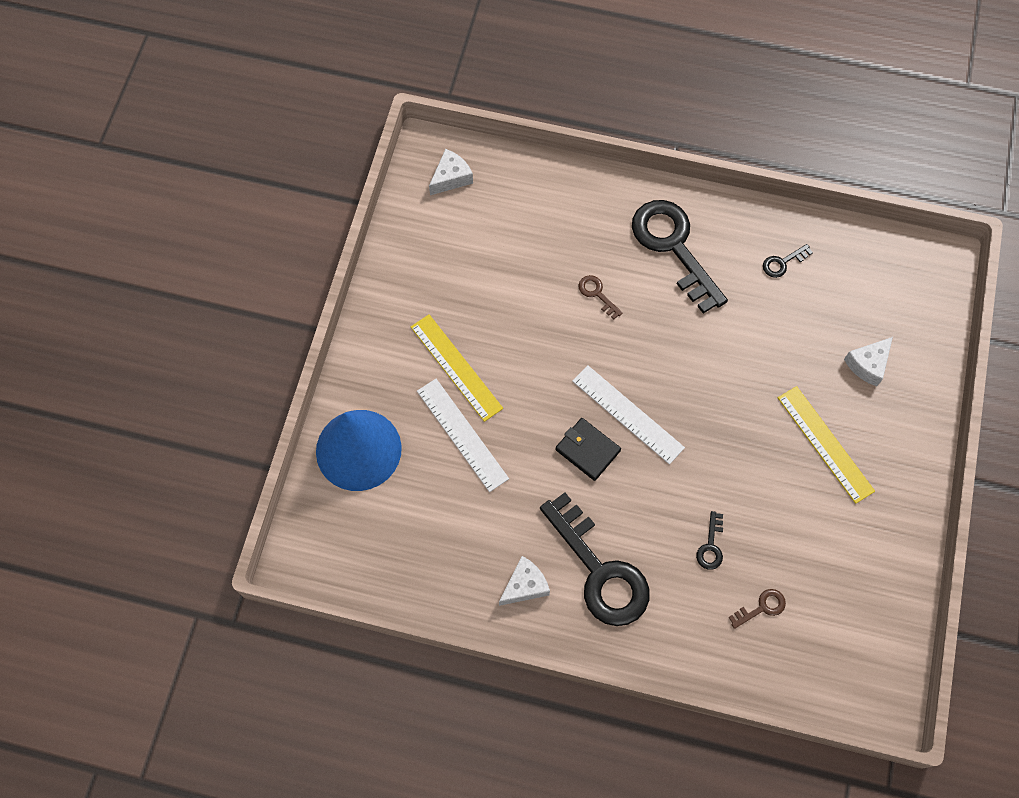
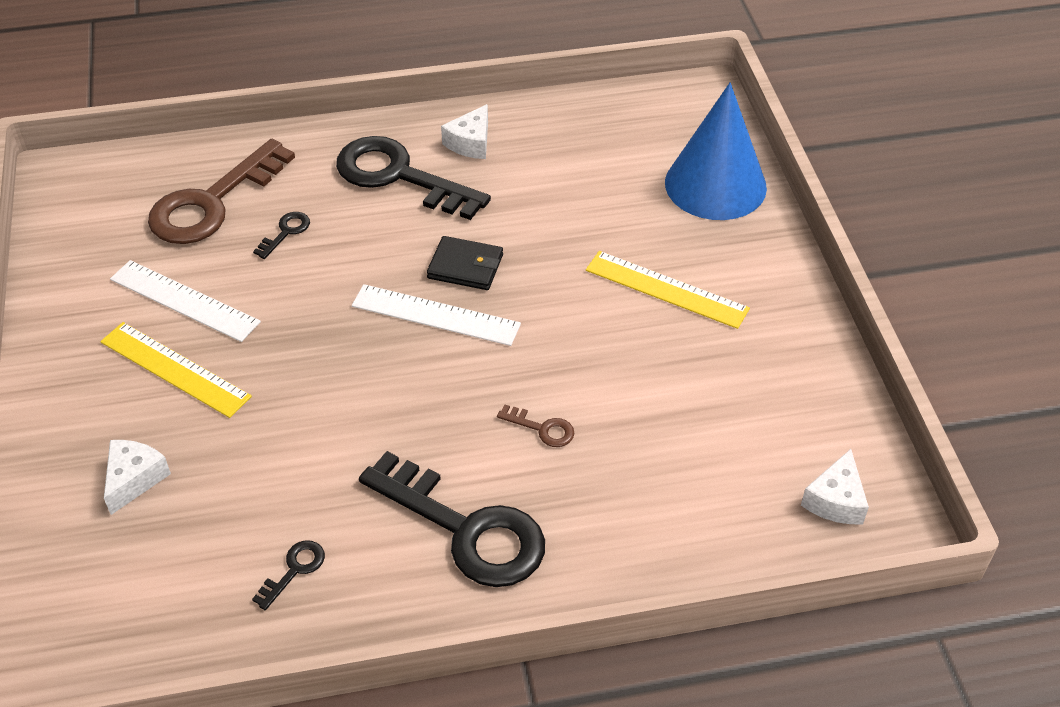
camera: 155 degrees right, 20 degrees down
white ruler [417,379,509,492] -> white ruler moved to [110,260,261,342]
black key [696,511,723,570] -> black key turned 45 degrees clockwise [253,212,310,259]
brown key [728,589,786,629] -> brown key [148,139,295,244], size x2.45

